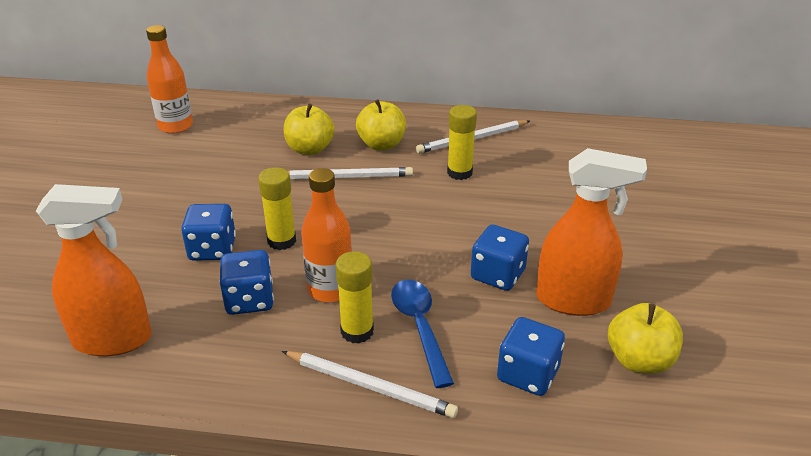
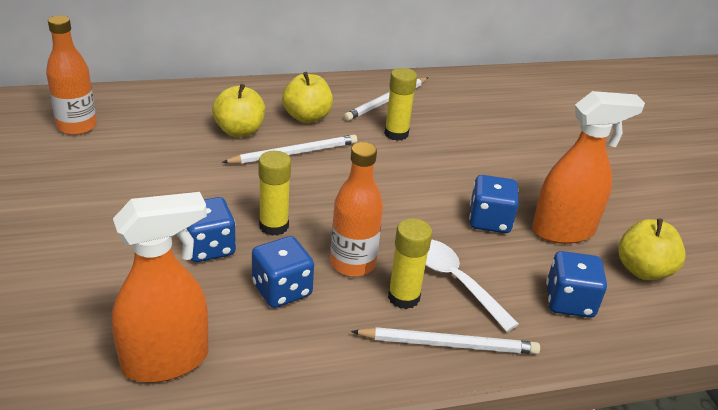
camera: 25 degrees left, 0 degrees up
blue spoon [391,280,454,388] -> white spoon [426,239,519,332]

